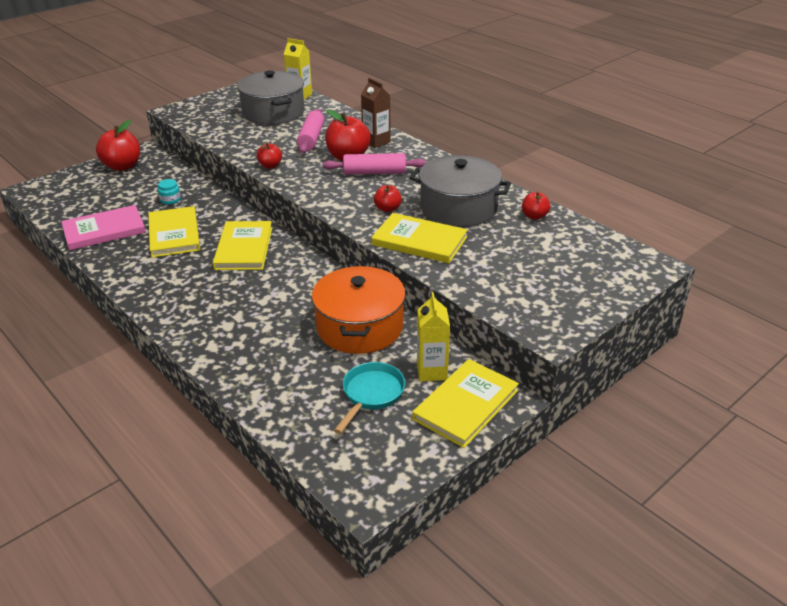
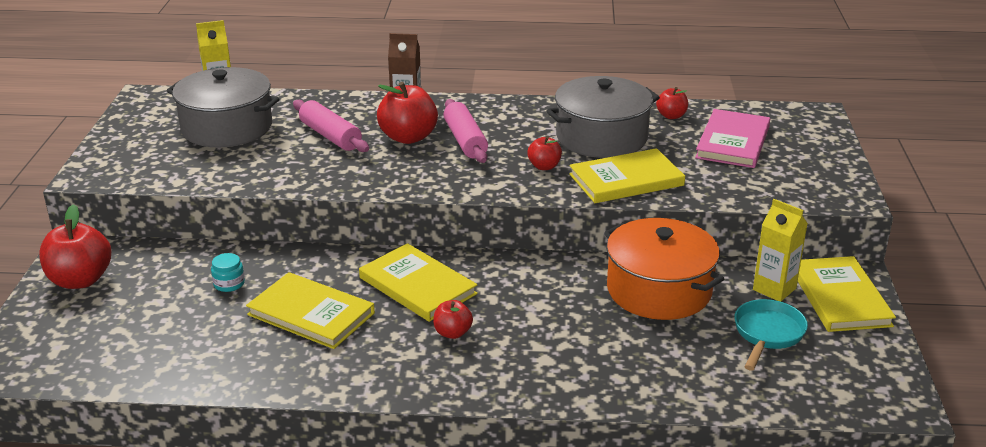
camera: 45 degrees left, 5 degrees down
pink book [61,205,146,250] -> pink book moved to [695,109,770,168]
red apple [257,143,282,168] -> red apple moved to [433,300,473,339]
pink rolling pin [323,153,426,175] -> pink rolling pin turned 60 degrees counterclockwise [443,99,488,163]
turquoise pan [334,362,405,434] -> turquoise pan turned 45 degrees clockwise [735,299,808,371]

